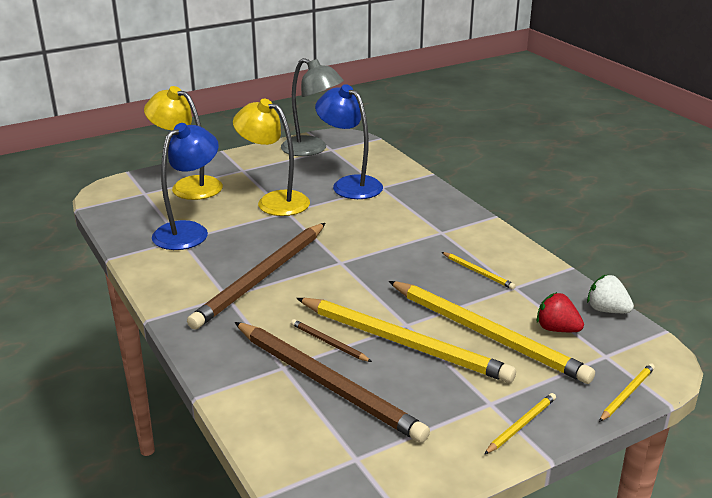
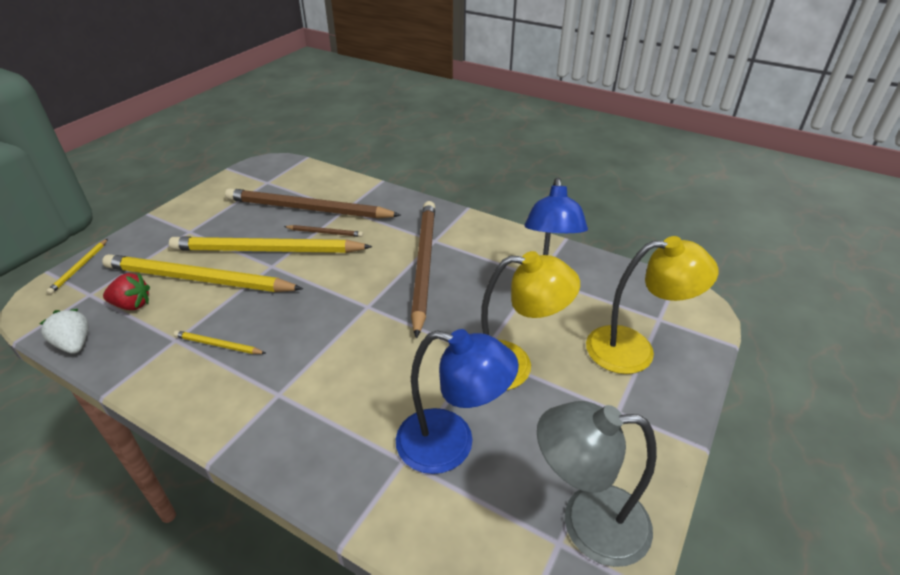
camera: 150 degrees right, 10 degrees up
yellow pencil [484,393,556,454] -> none
white strawberry [587,274,634,313] -> white strawberry turned 135 degrees counterclockwise [39,309,89,354]

